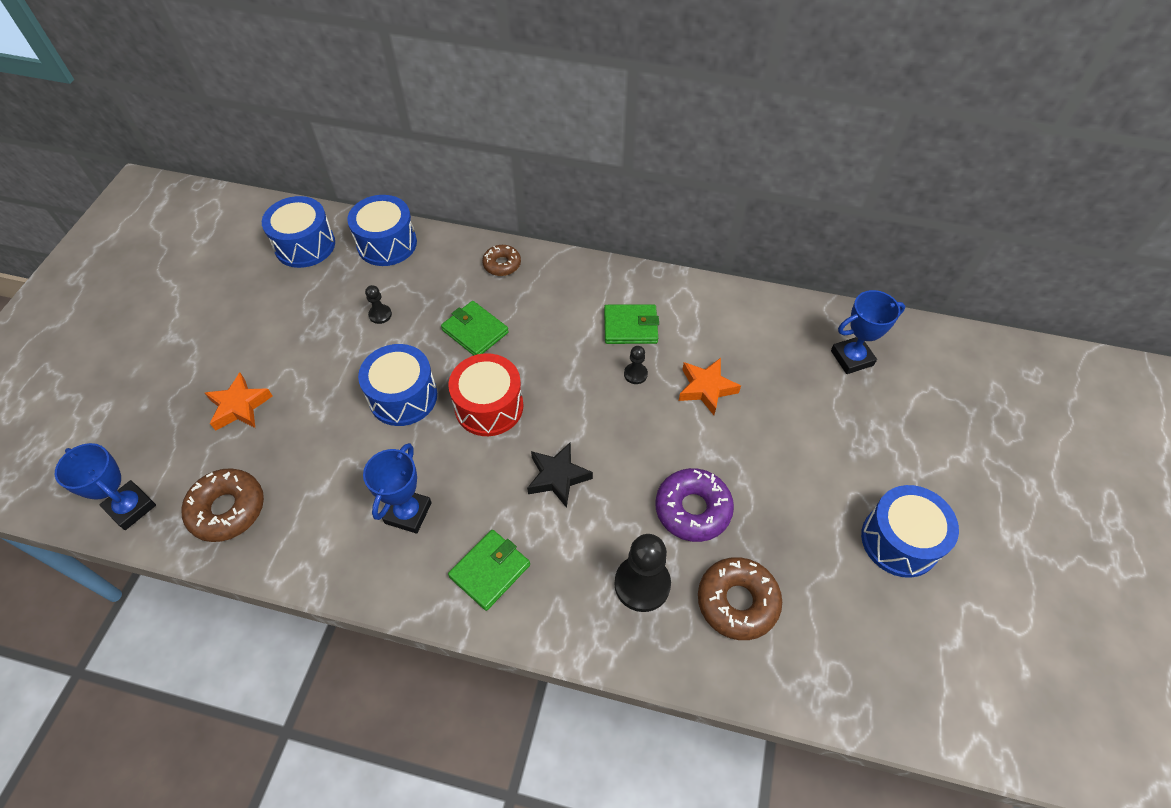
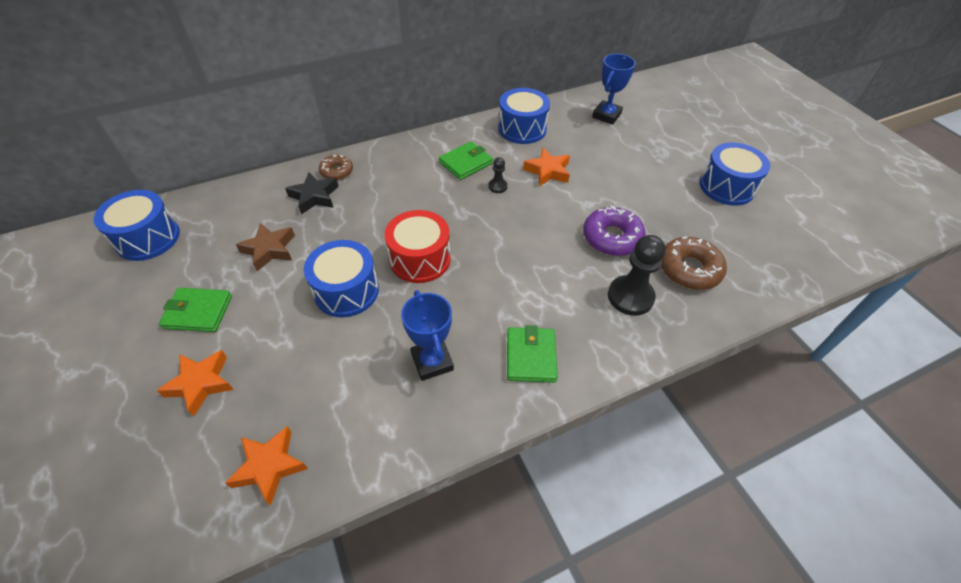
camera: 40 degrees left, 5 degrees down
blue trophy [55,443,156,530] -> none
brown donut [182,468,264,542] -> orange star [225,426,308,506]
blue drum [347,195,417,266] -> blue drum moved to [498,88,550,144]
black pawn [365,285,392,324] -> brown star [236,223,295,271]
green wallet [441,301,509,356] -> green wallet moved to [159,288,232,332]
black star [527,442,593,508] -> black star moved to [285,172,339,214]

